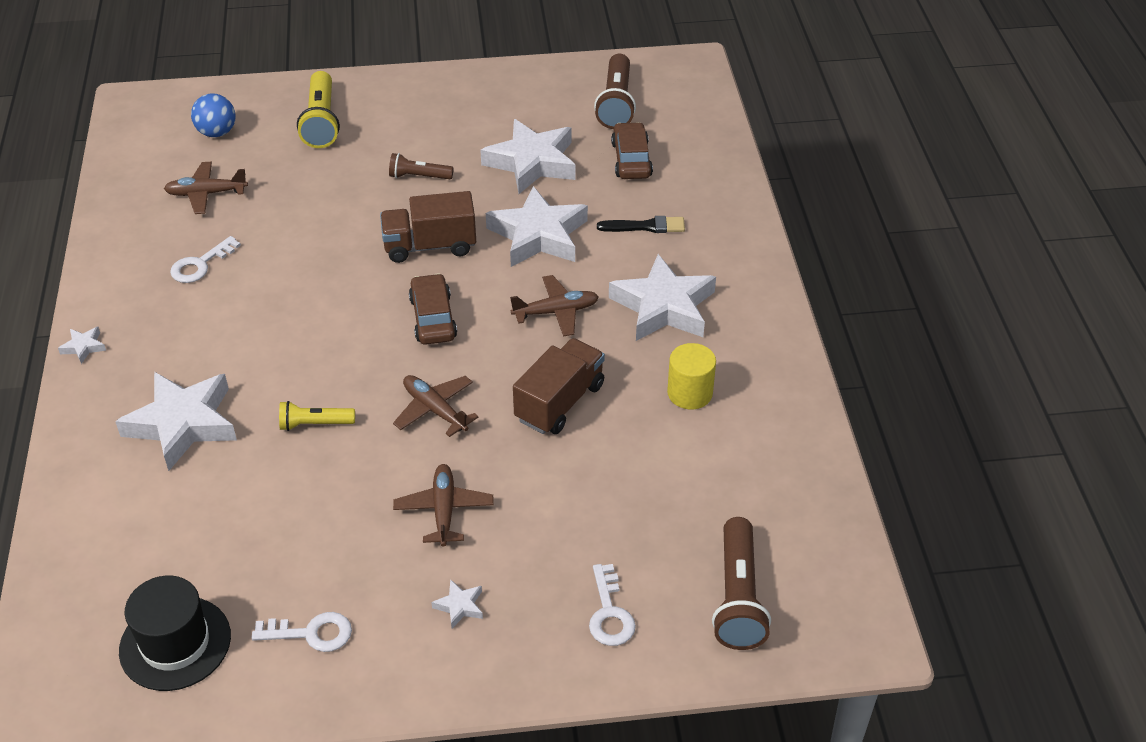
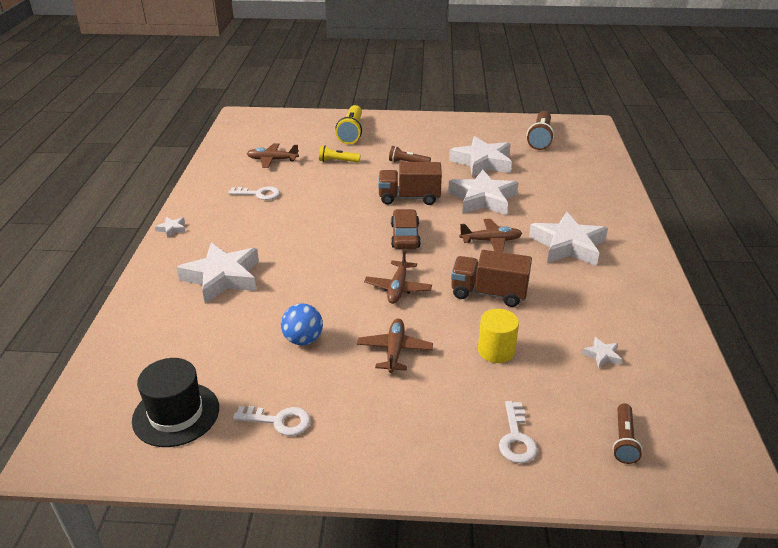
camera: 10 degrees right, 10 degrees down
white key [170,236,241,283] -> white key turned 135 degrees counterclockwise [228,187,280,200]
blue ball [191,93,236,137] -> blue ball moved to [281,304,323,345]
yellow flashlight [279,401,355,431] -> yellow flashlight moved to [319,145,361,162]
brown plane [393,375,479,437] -> brown plane turned 135 degrees counterclockwise [364,249,432,304]
white star [431,579,483,629] -> white star moved to [582,337,622,368]
brown truck [513,338,605,434] -> brown truck turned 120 degrees counterclockwise [451,250,532,307]
black brush [597,216,685,233] -> none
brown car [611,122,653,179] -> none
yellow cylinder [667,343,716,409] -> yellow cylinder moved to [478,309,519,363]
brown flashlight [712,517,771,650] -> brown flashlight [613,403,642,464], size x0.58

